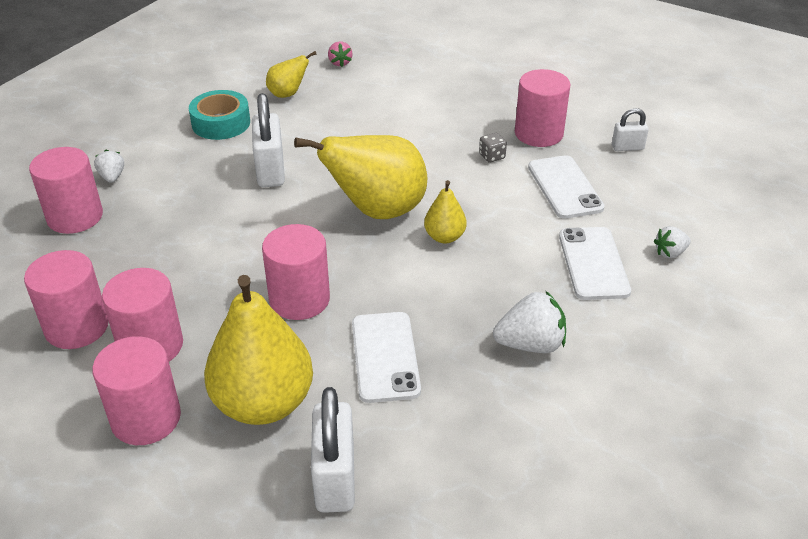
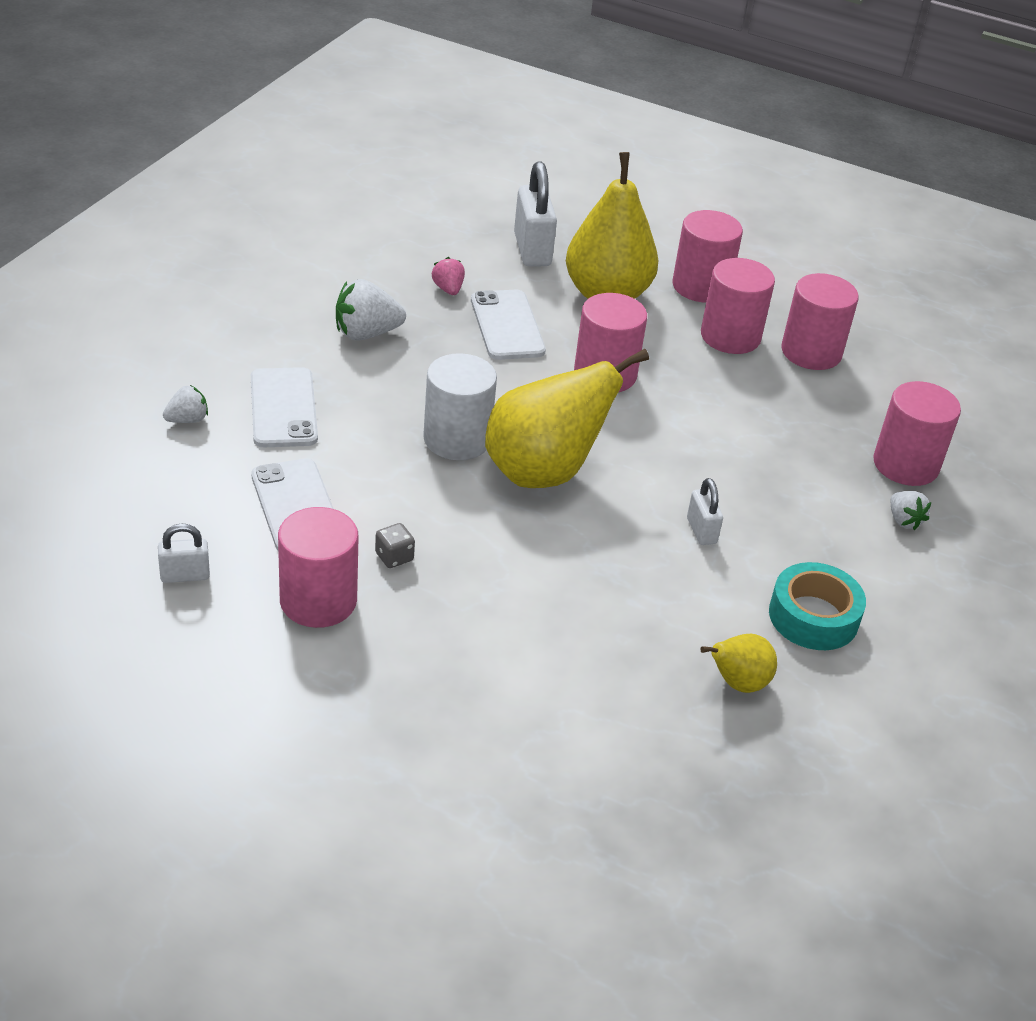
camera: 170 degrees right, 0 degrees up
white padlock [252,93,285,187] -> white padlock [687,478,723,545], size x0.55
pink strawberry [328,41,353,67] -> pink strawberry moved to [432,257,465,295]
yellow pear [424,180,466,243] -> white cylinder [423,353,497,460]

